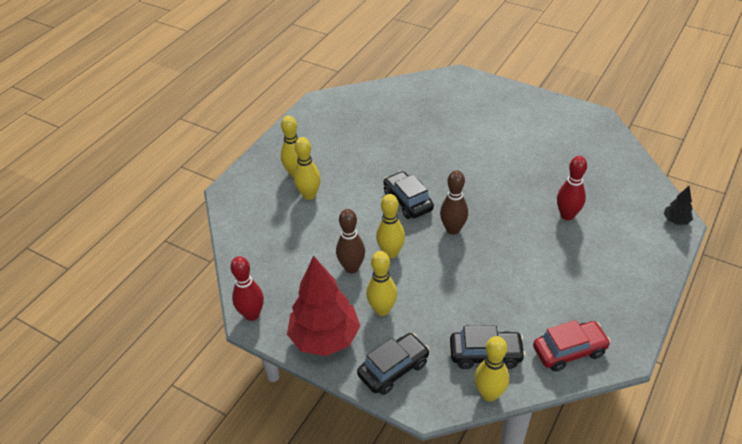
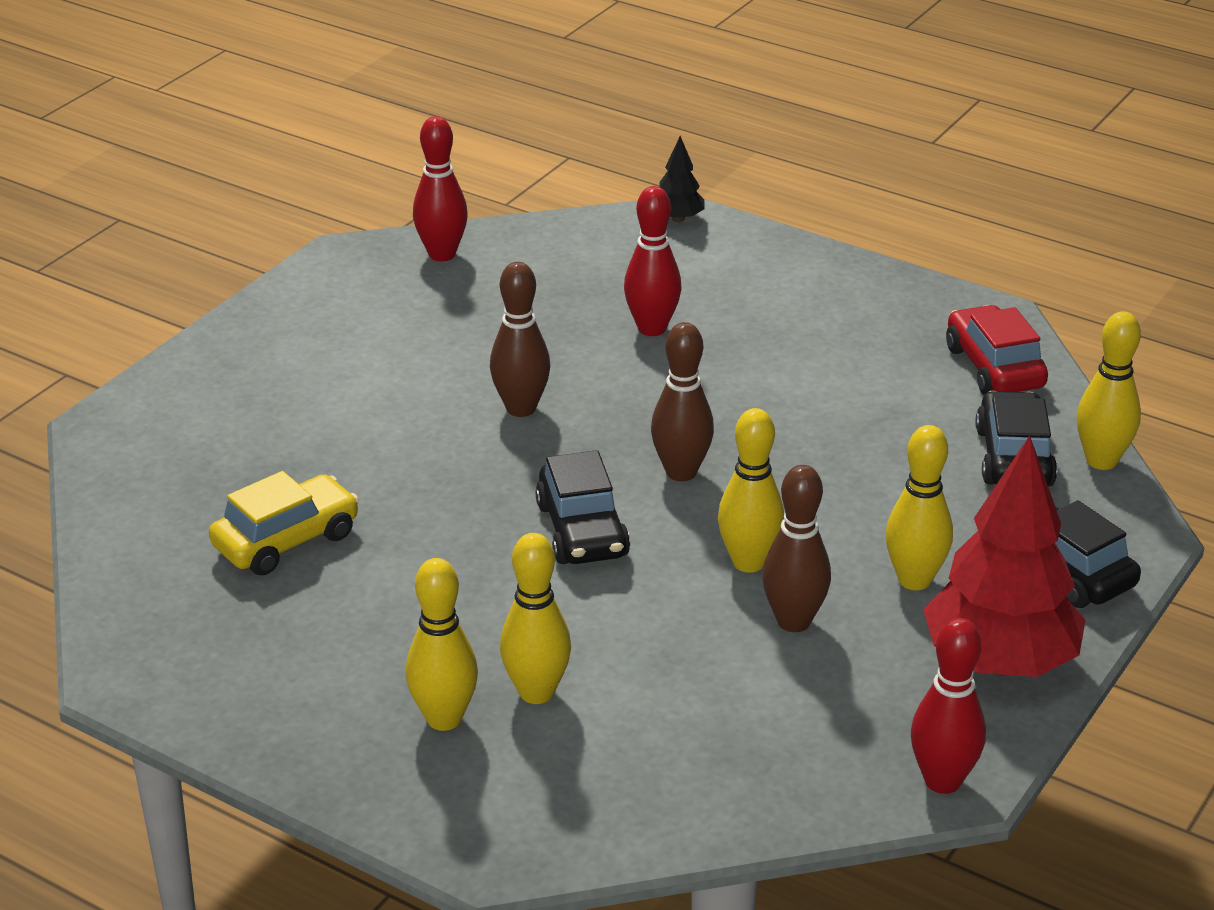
camera: 90 degrees left, 10 degrees down
black car [384,171,434,219] -> black car turned 75 degrees counterclockwise [535,450,630,564]
none -> yellow car [209,471,359,576]
none -> red bowling pin [413,116,468,261]
none -> brown bowling pin [490,262,550,417]

